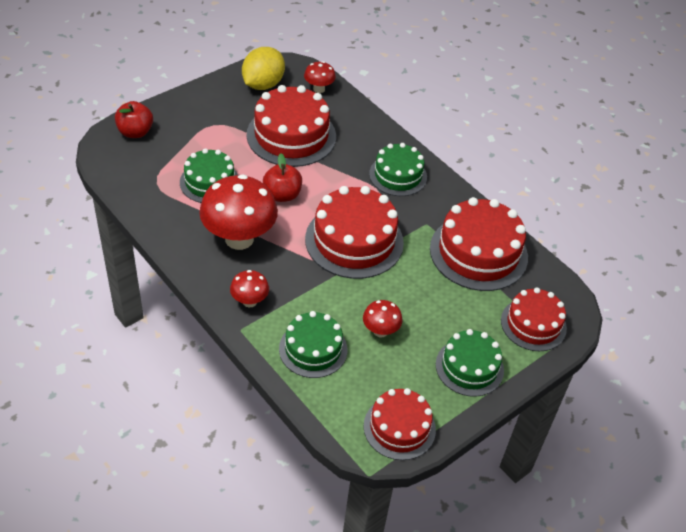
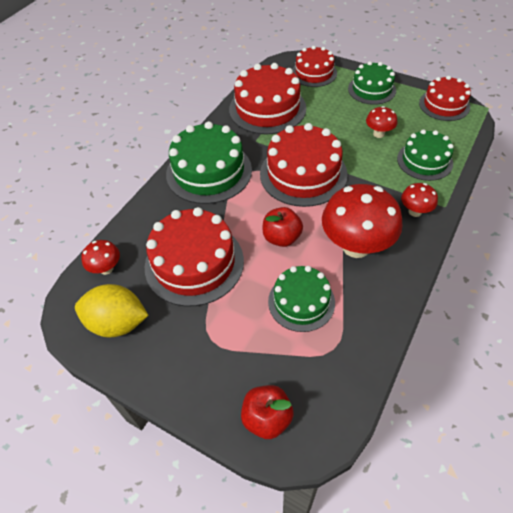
camera: 105 degrees left, 5 degrees up
green cake [369,143,427,196] -> green cake [166,121,252,204], size x1.59

